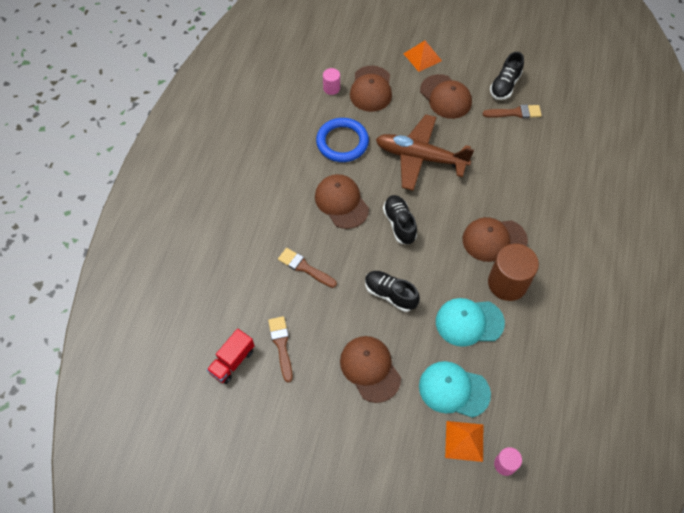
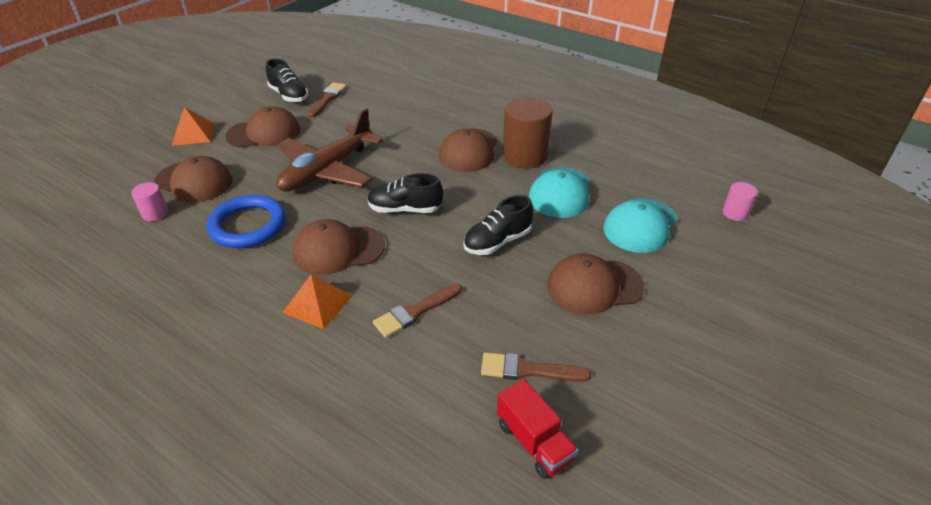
camera: 70 degrees left, 20 degrees down
orange pyramid [445,421,483,462] -> orange pyramid moved to [282,275,353,329]

